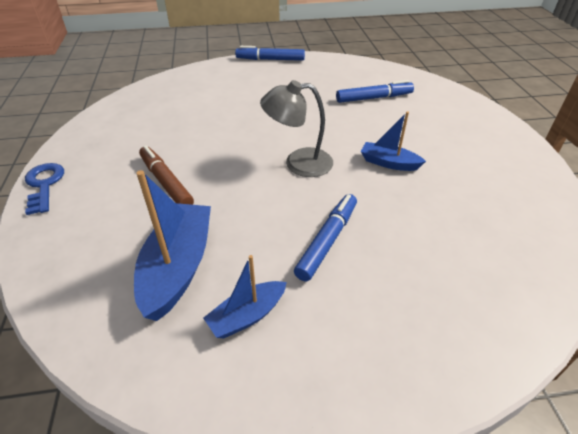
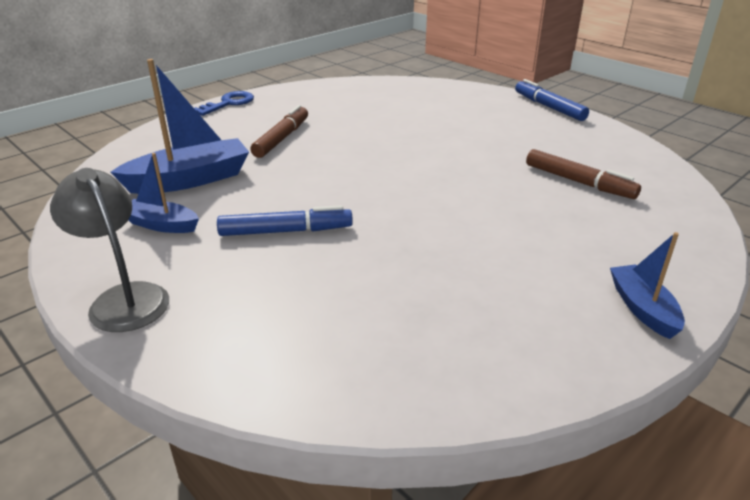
camera: 55 degrees right, 10 degrees down
grey lamp [260,80,333,177] -> grey lamp moved to [50,168,169,332]
blue marker [336,80,414,103] -> brown marker [526,149,641,199]
blue boat [361,111,426,171] -> blue boat moved to [610,232,685,339]

